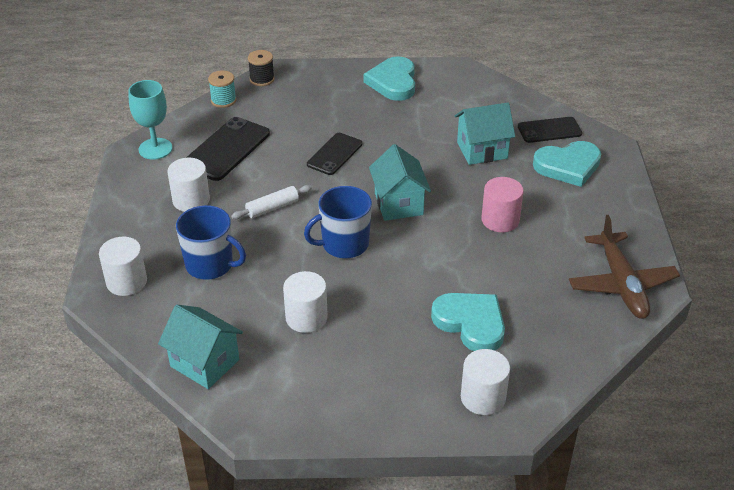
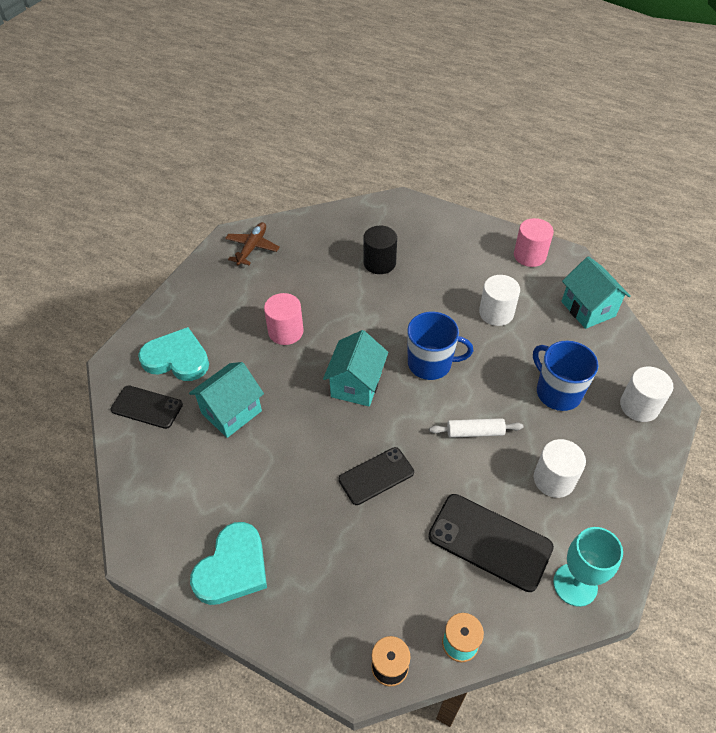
camera: 150 degrees left, 10 degrees up
black phone [186,117,270,181] -> black phone turned 60 degrees clockwise [428,494,554,592]
turquoise heart [431,293,505,351] -> black cylinder [363,226,397,274]
turquoise house [455,103,515,165] -> turquoise house turned 60 degrees counterclockwise [189,362,264,438]
white cylinder [461,349,510,415] -> none
brown plane [569,215,680,319] -> brown plane [225,222,280,265], size x0.65
none -> pink cylinder [514,218,554,267]

